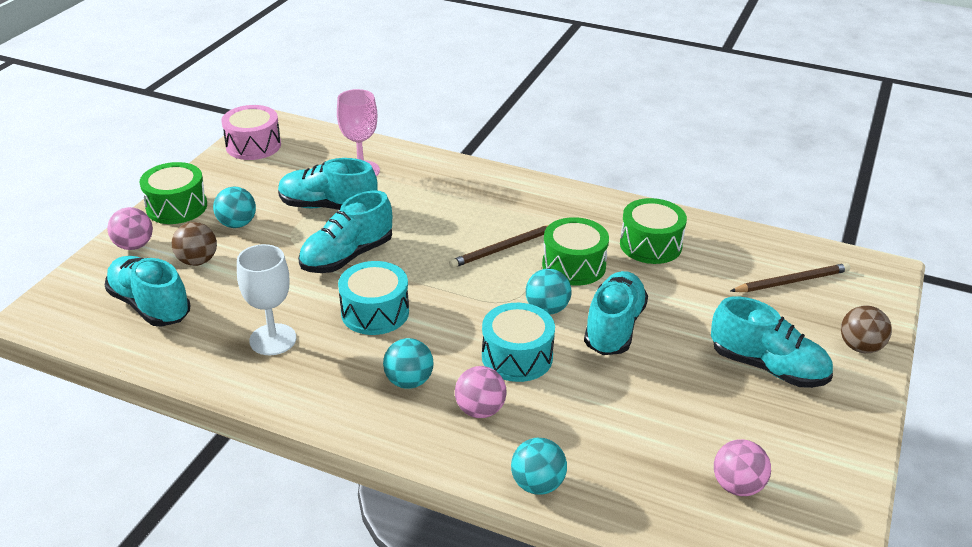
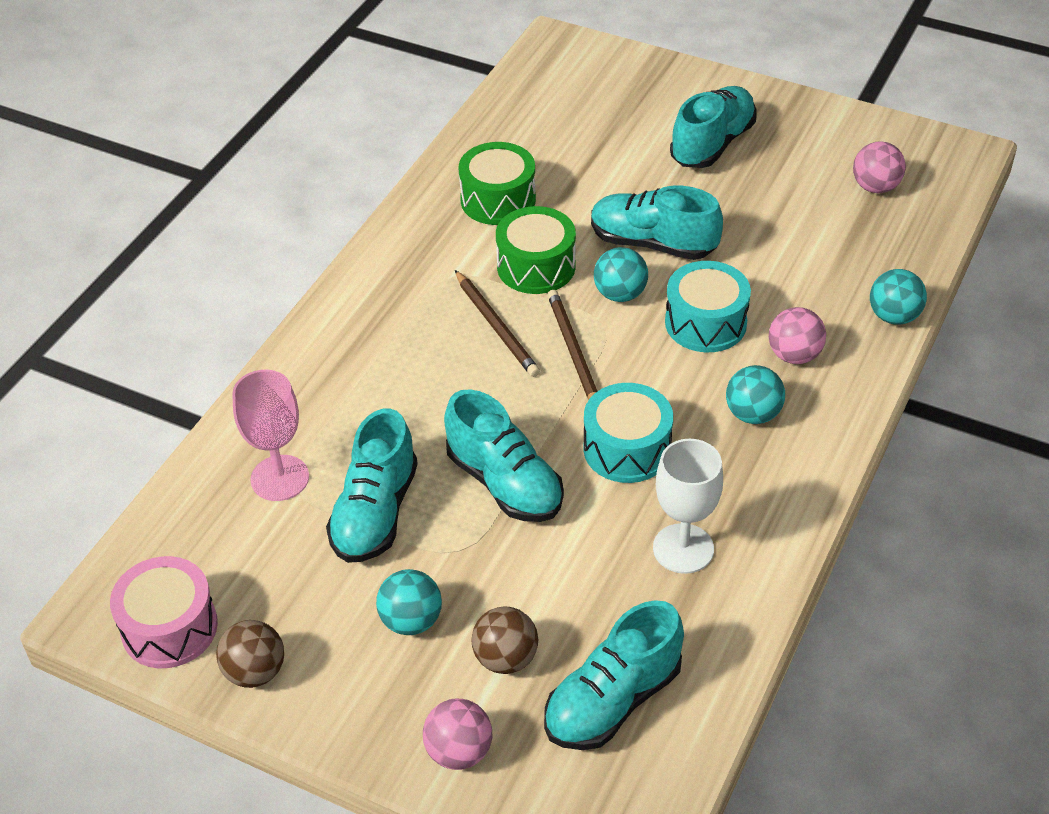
camera: 85 degrees left, 10 degrees up
green drum [139,162,207,224] -> none
brown pencil [730,263,850,292] -> brown pencil moved to [547,290,597,400]
brown ball [841,305,892,353] -> brown ball moved to [216,620,284,688]

